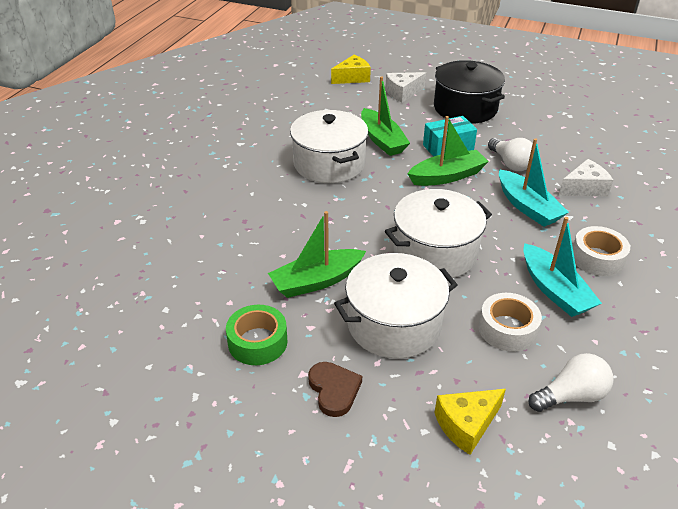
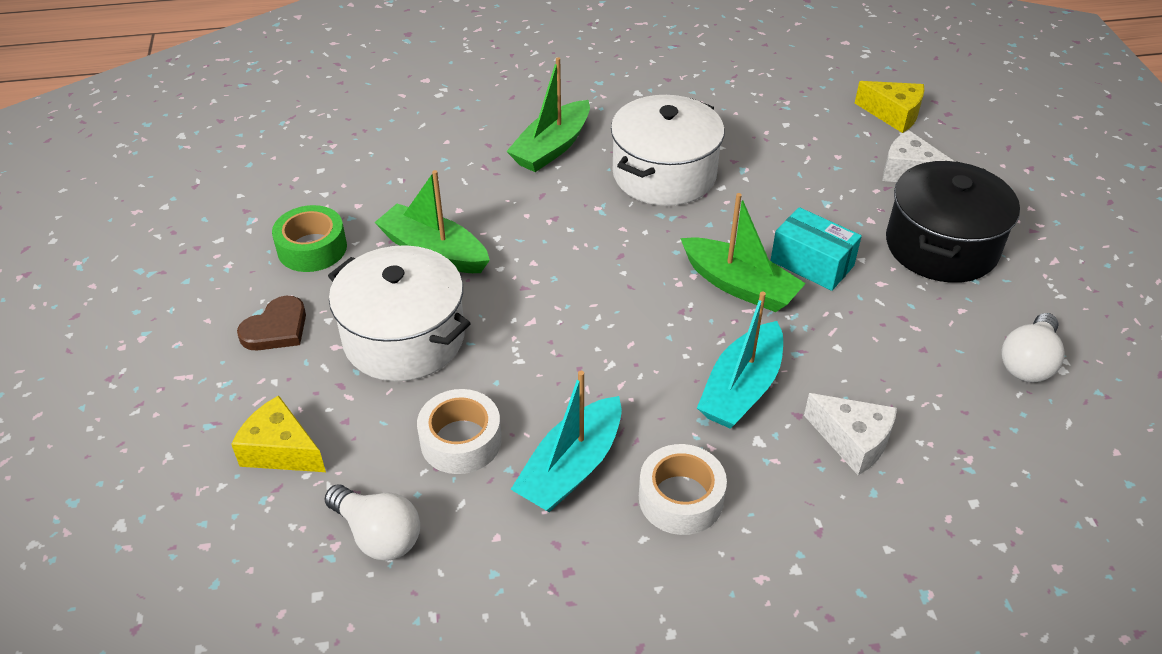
camera: 60 degrees right, 5 degrees up
green boat [361,76,410,156] -> green boat moved to [506,57,590,172]
white pot [385,189,492,278] -> none
white light bulb [488,138,533,171] -> white light bulb moved to [1002,313,1065,382]

